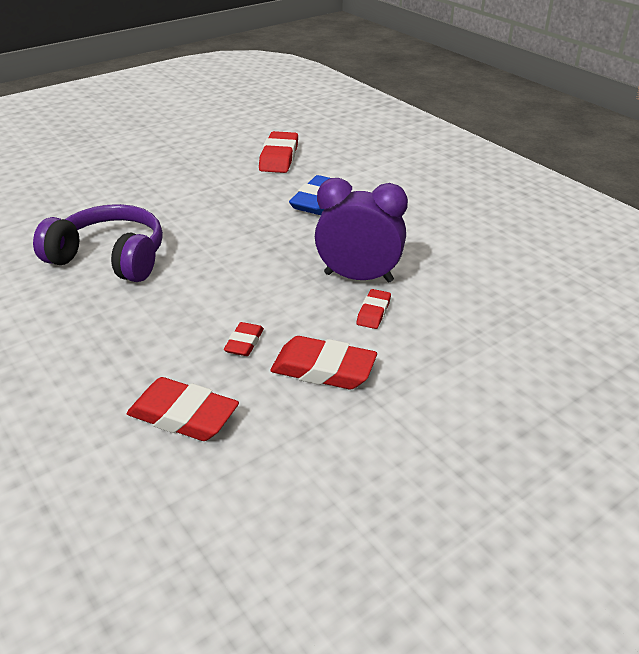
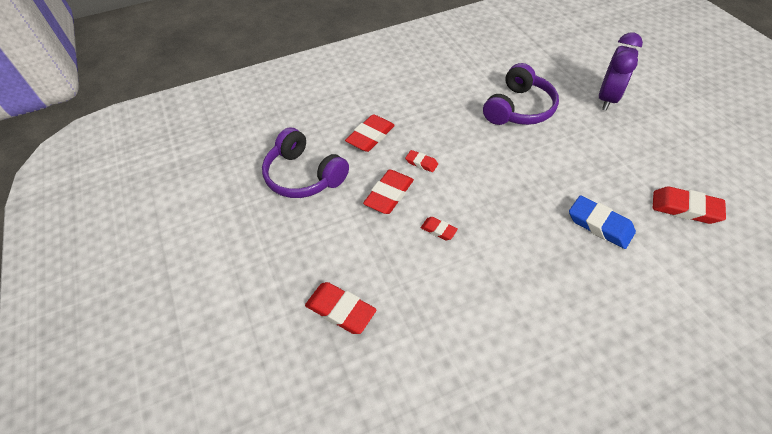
camera: 105 degrees right, 15 degrees up
purple clock [315,178,408,283] -> purple clock moved to [599,33,643,111]
none -> purple headphones [262,128,349,198]
none -> red eraser [305,282,376,334]

